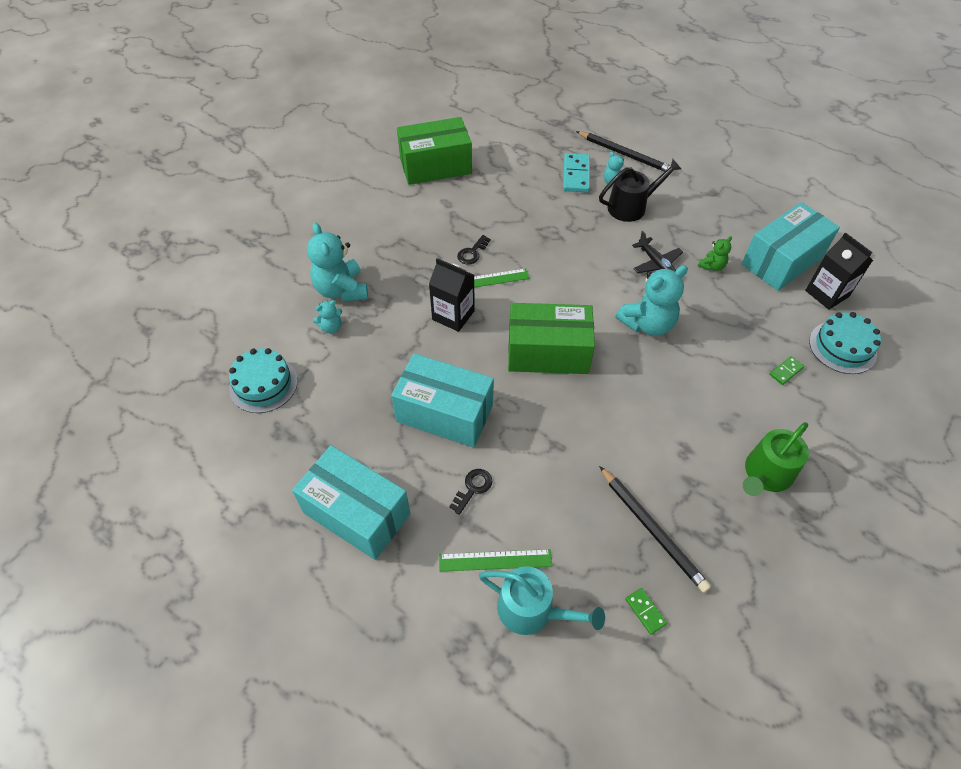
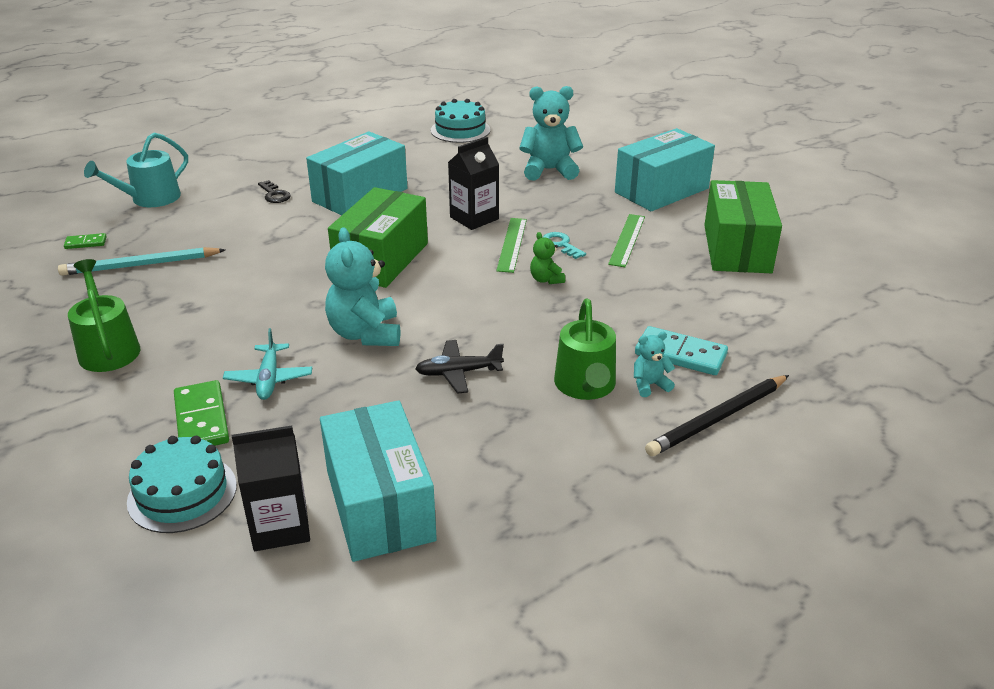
camera: 110 degrees right, 20 degrees down
turquoise box [292,445,411,560] -> turquoise box moved to [615,128,715,211]
turquoise teddy bear [313,300,342,333] -> none
green ruler [439,549,552,572] -> green ruler moved to [608,214,645,267]
black key [457,235,491,265] -> turquoise key [543,232,586,259]
black watering can [599,159,681,222] -> green watering can [554,298,616,400]
black pencil [599,466,711,593] -> turquoise pencil [58,247,225,276]
green teddy bear [698,236,732,271] -> green teddy bear moved to [530,232,565,284]
green domino [769,356,805,385] -> green domino [174,380,229,446], size x1.87
none -> turquoise plane [223,328,312,400]

